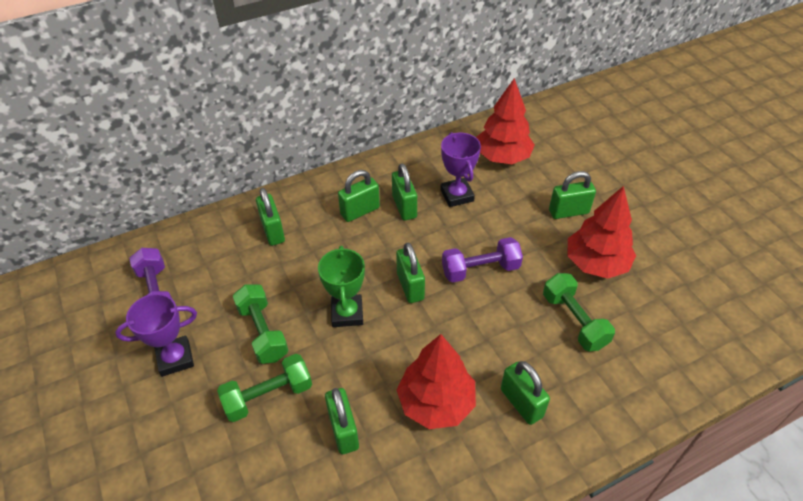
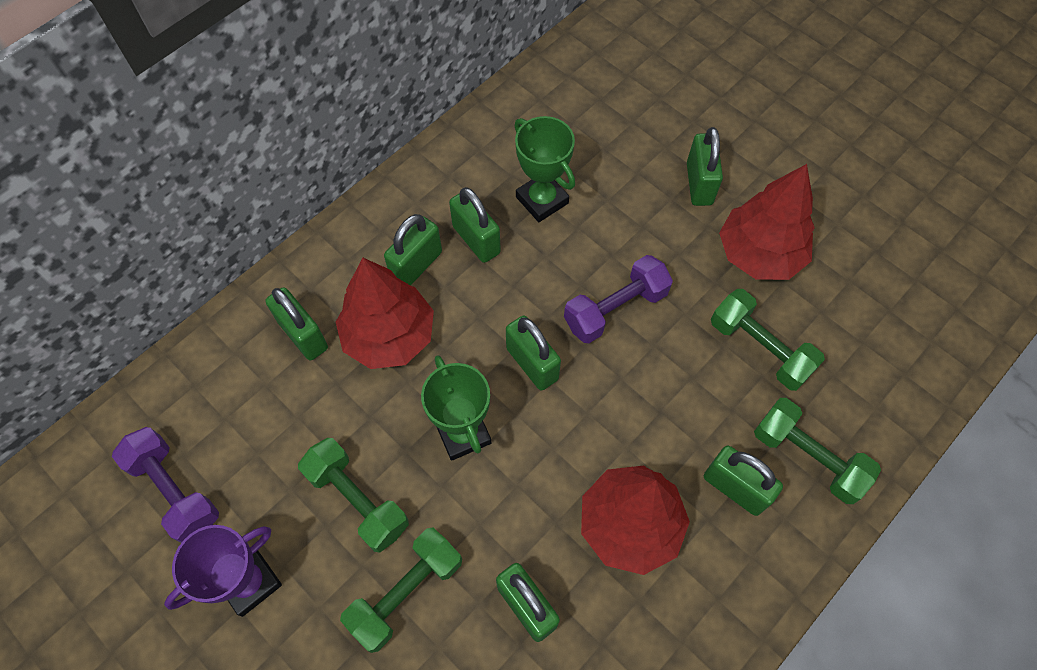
camera: 20 degrees left, 15 degrees up
purple trophy [440,132,481,207] -> green trophy [515,116,575,222]
red tree [476,78,535,164] -> red tree moved to [336,258,434,369]
green padlock [549,171,596,219] -> green padlock turned 60 degrees counterclockwise [687,127,723,206]
none -> green dumbbell [754,398,881,504]

